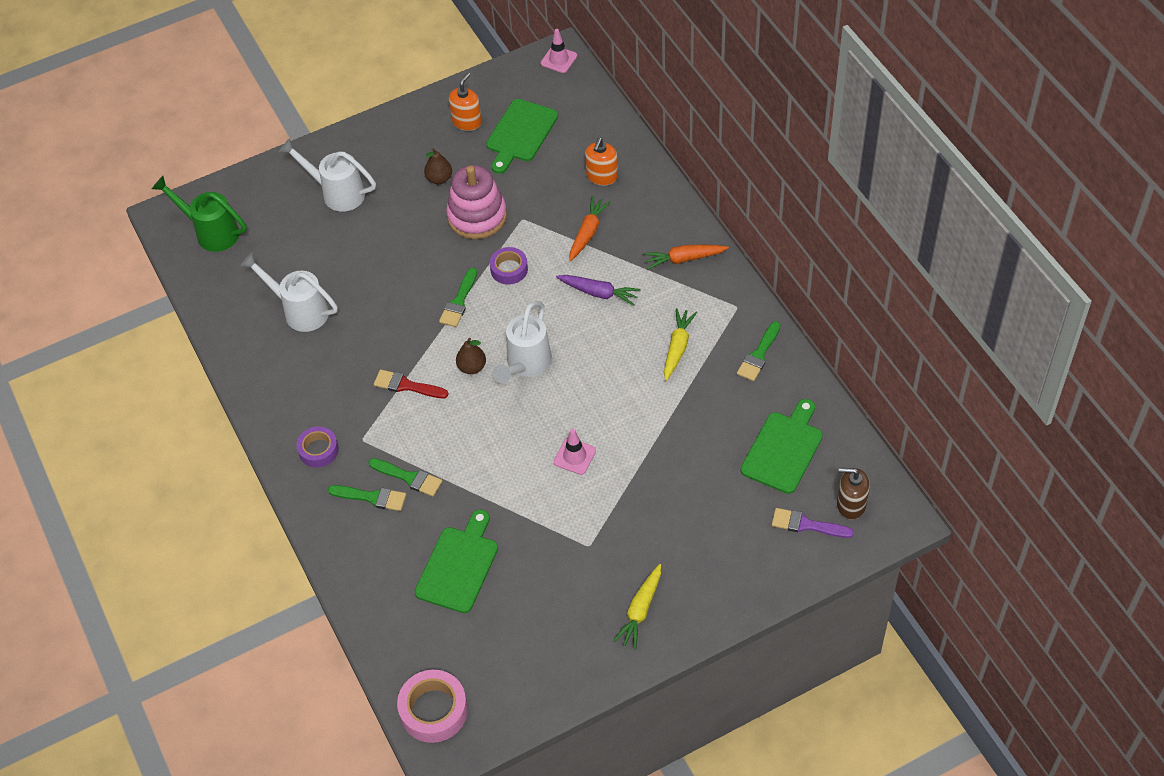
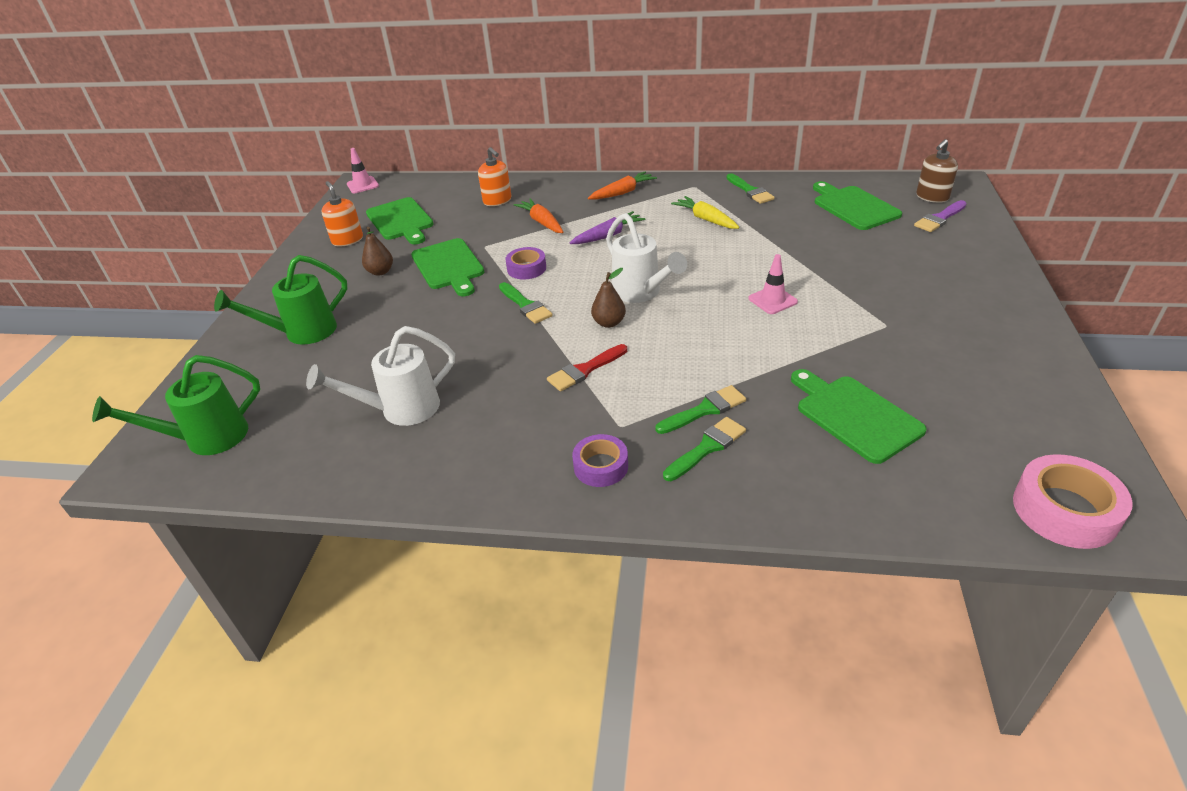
camera: 55 degrees left, 15 degrees down
white watering can [279,138,376,212] -> green watering can [214,255,348,345]
pink stacking toy [446,165,507,239] -> green cutting board [411,238,484,296]
yellow carrot [613,564,661,650] -> none
orange carrot [643,245,729,270] -> orange carrot turned 150 degrees counterclockwise [588,171,657,200]

